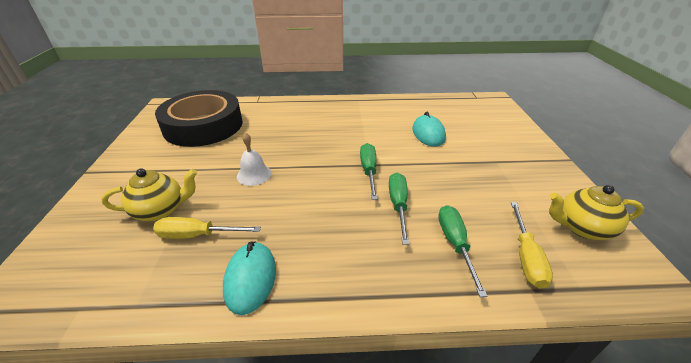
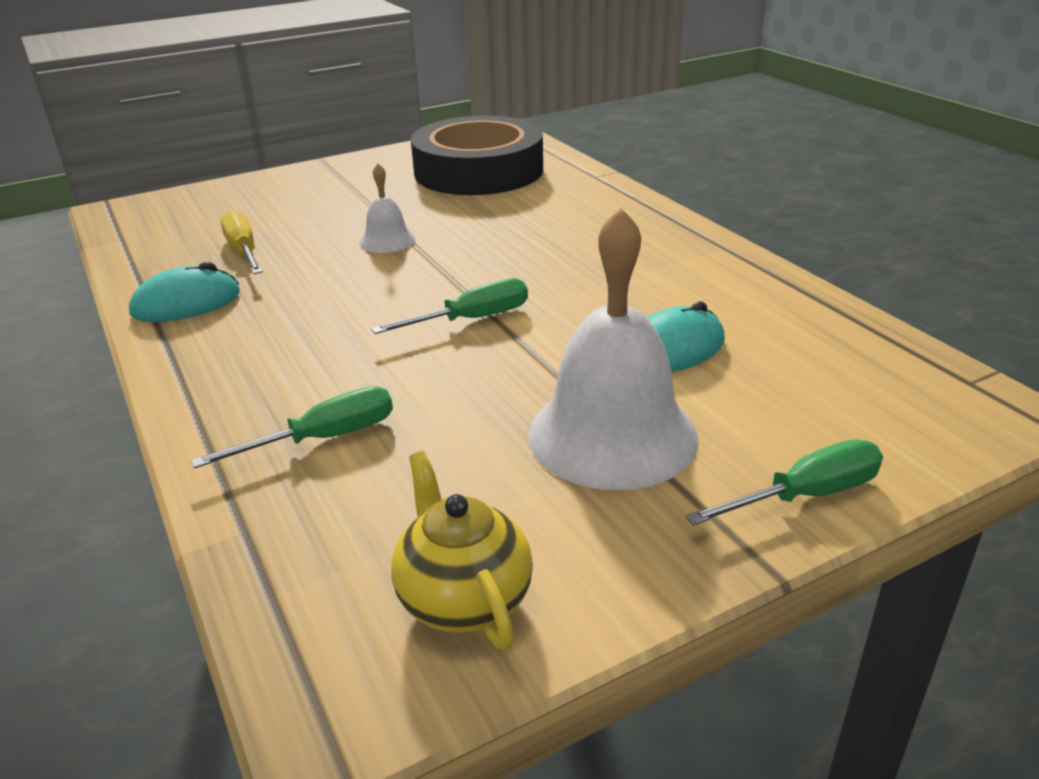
camera: 65 degrees right, 5 degrees down
yellow teapot [101,169,197,221] -> none
green screwdriver [389,173,409,245] -> green screwdriver moved to [685,440,883,526]
yellow screwdriver [511,202,553,289] -> none
none -> white bell [528,207,699,490]

